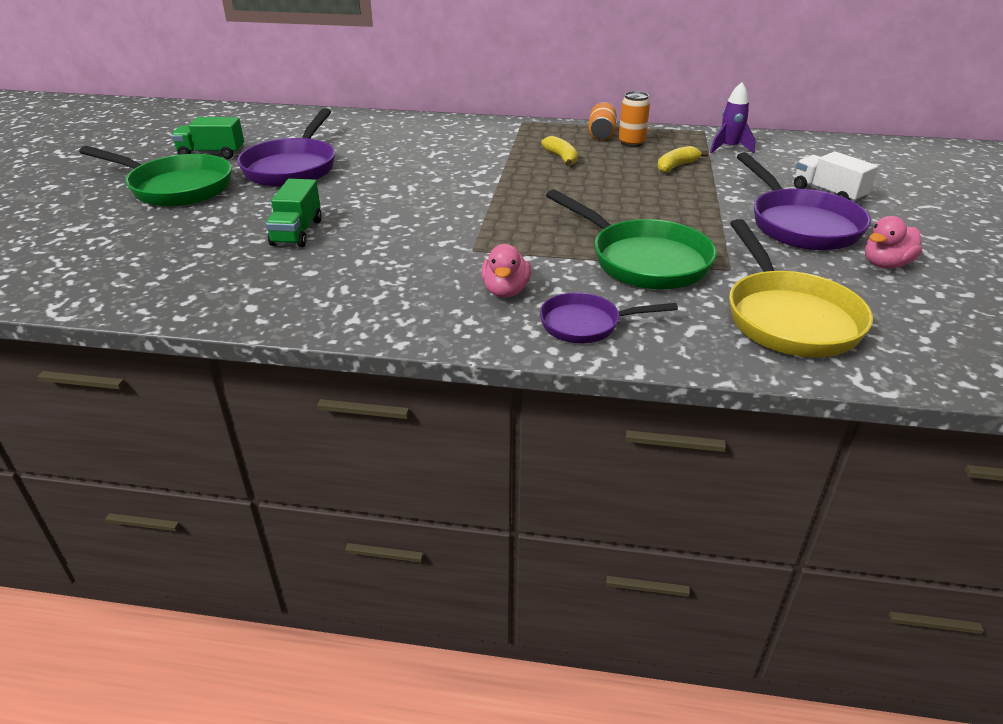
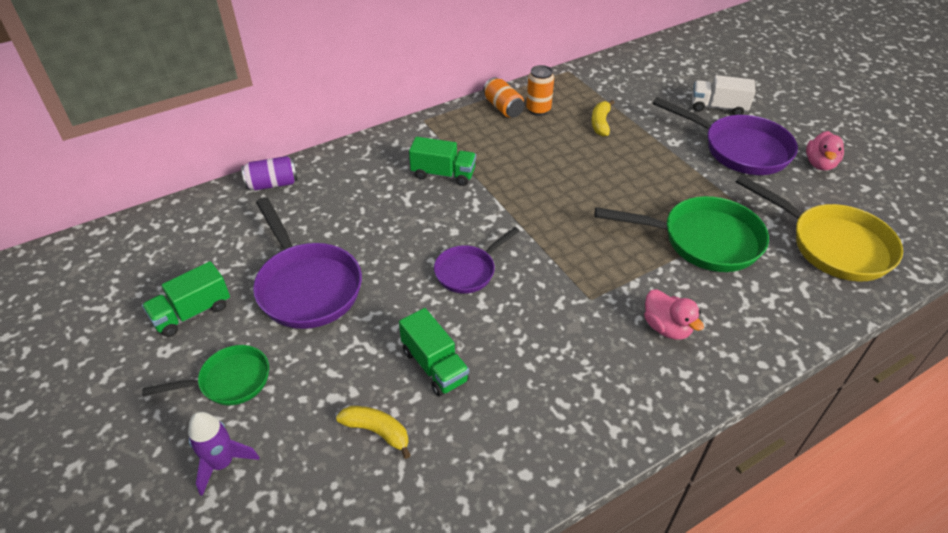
camera: 40 degrees left, 10 degrees up
green pan [79,146,232,207] -> green pan [142,345,269,405], size x0.59
purple pan [540,292,678,343] -> purple pan moved to [434,227,520,294]
yellow banana [541,136,578,166] -> yellow banana moved to [336,406,411,459]
purple rocket [710,82,755,153] -> purple rocket moved to [188,412,259,496]
none -> purple can [241,156,298,190]
none -> green truck [409,137,476,186]

